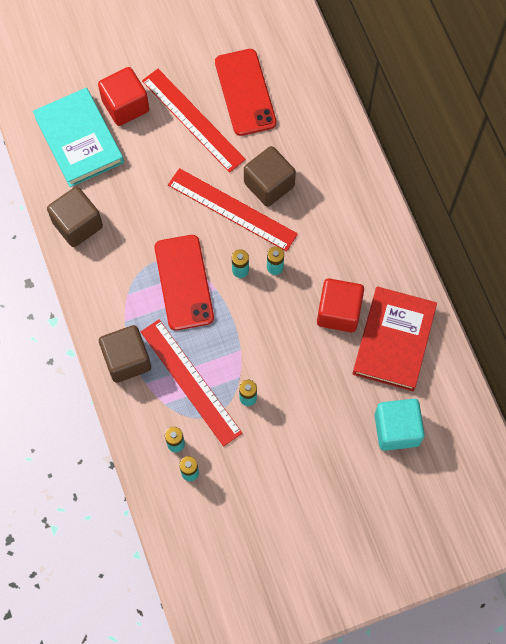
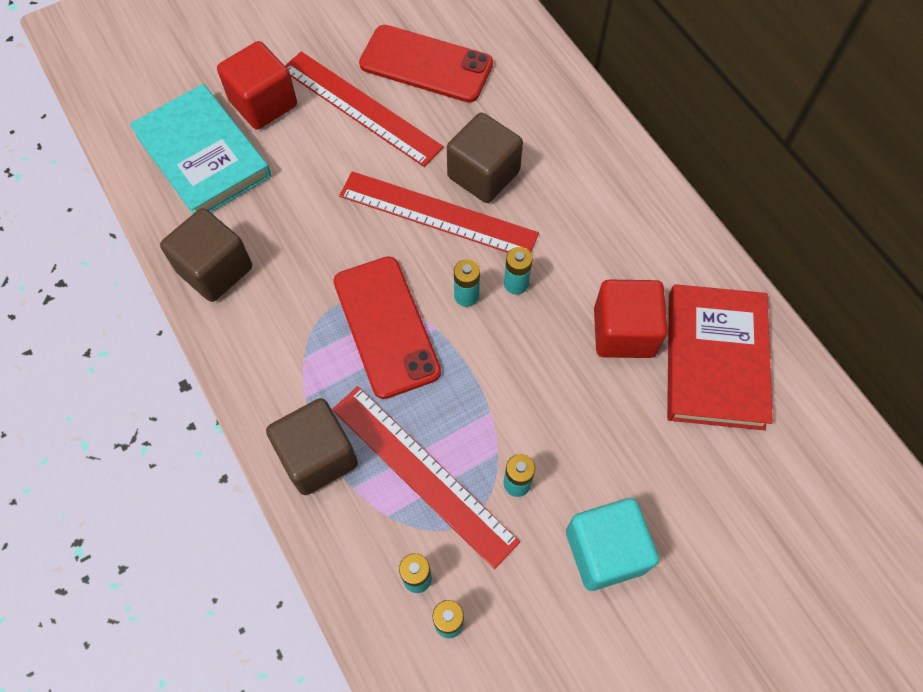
camera: 10 degrees left, 5 degrees down
red phone [215,49,277,136] -> red phone turned 45 degrees counterclockwise [359,25,493,103]
turquoise cube [374,399,425,451] -> turquoise cube moved to [566,498,659,591]

